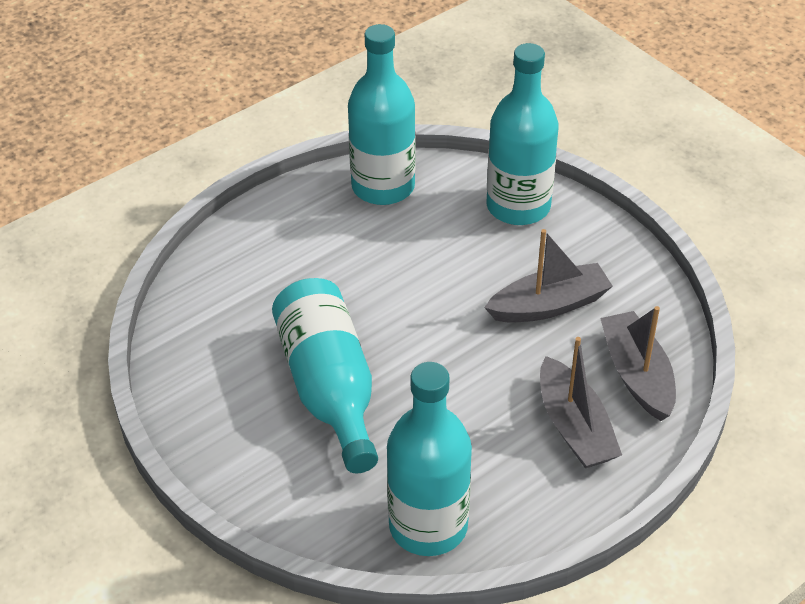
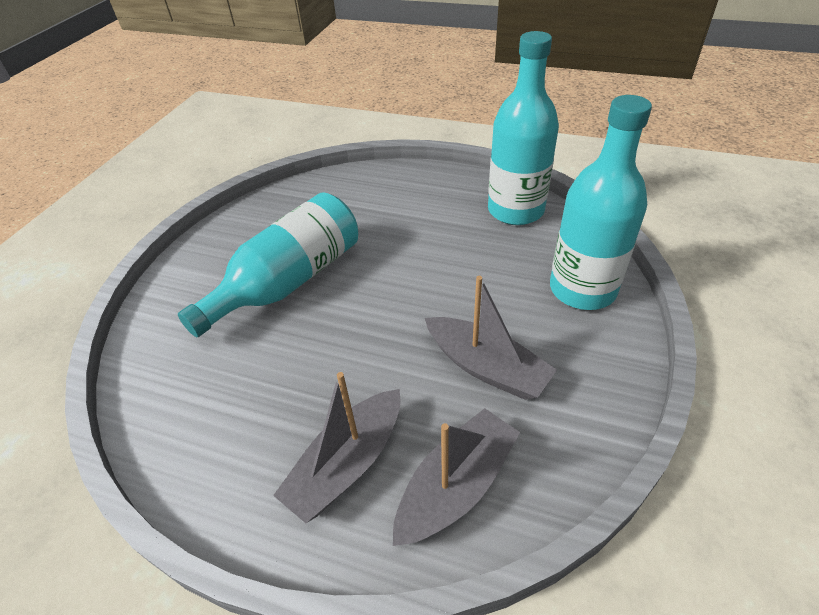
camera: 60 degrees right, 0 degrees up
turquoise bottle [387,362,472,556] -> none

